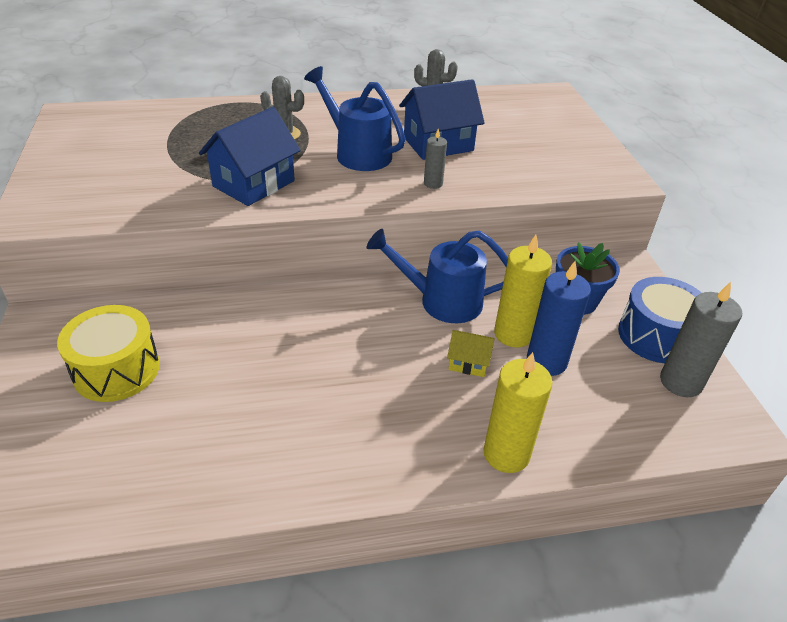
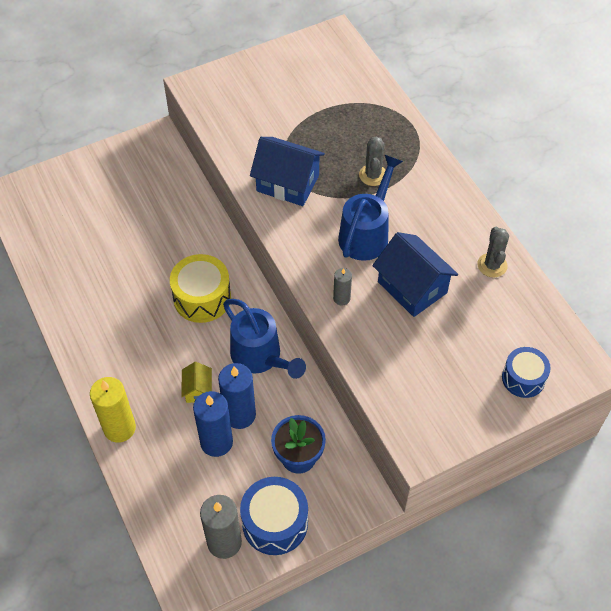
camera: 75 degrees right, 15 degrees up
yellow drum [57,305,160,402] -> yellow drum moved to [170,254,231,323]
blue watering can [366,229,508,323] -> blue watering can turned 150 degrees clockwise [223,299,306,379]
yellow candle [494,235,552,348] -> blue candle [218,363,256,429]
none -> blue drum [502,347,551,398]

